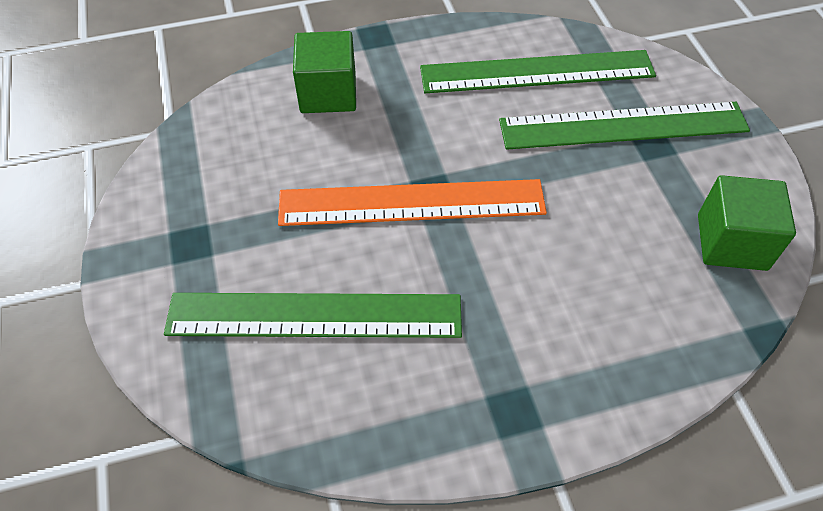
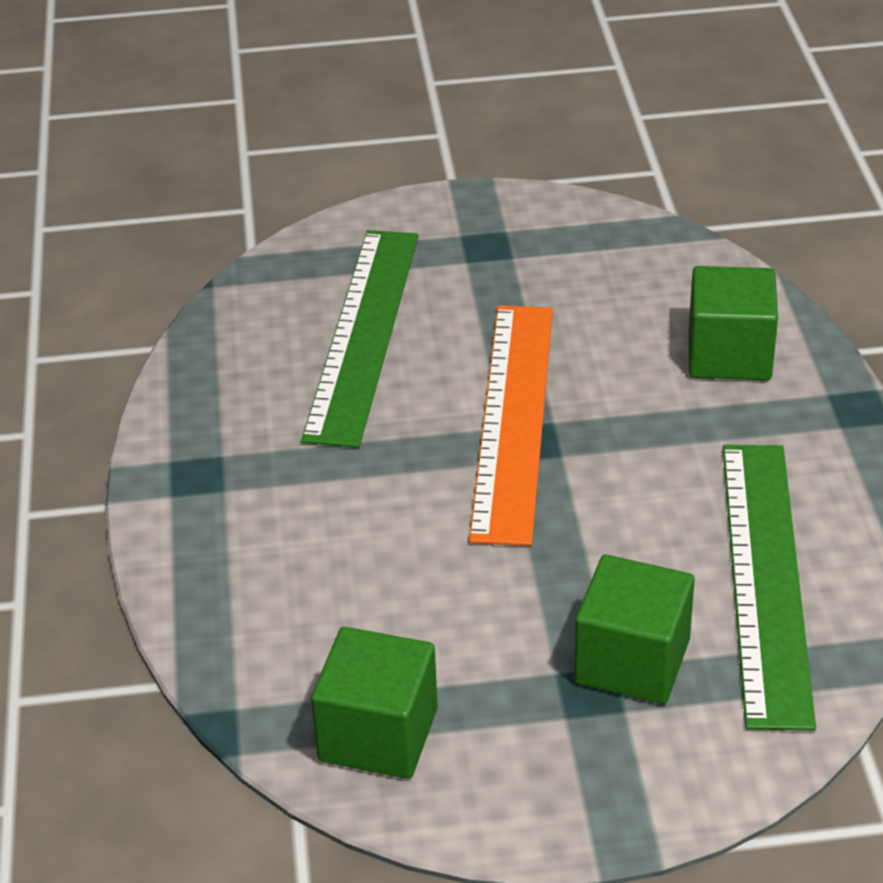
camera: 100 degrees right, 15 degrees down
green ruler [499,102,750,150] -> green cube [574,555,694,704]

